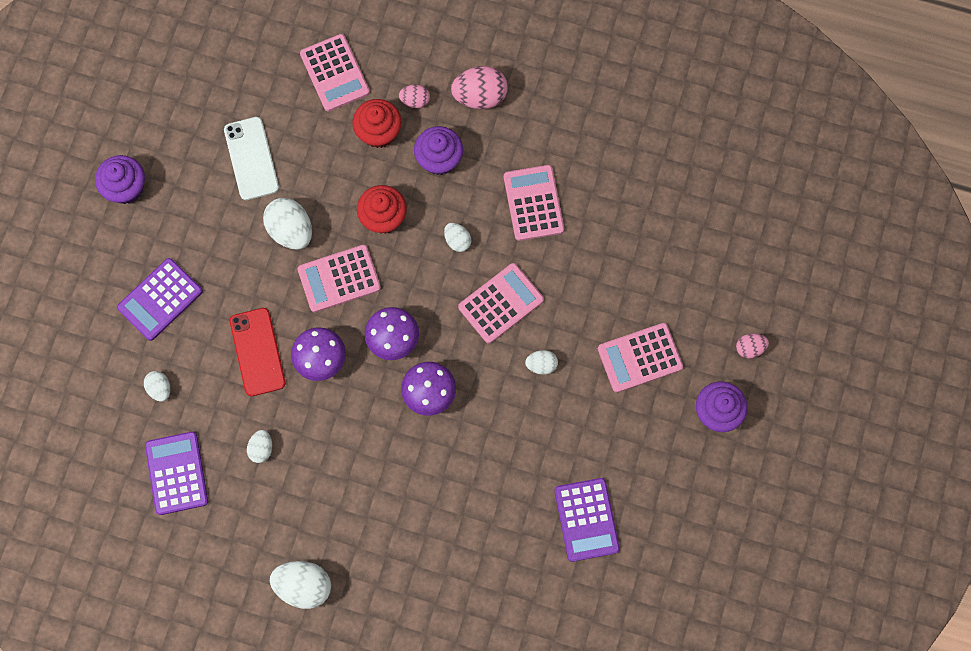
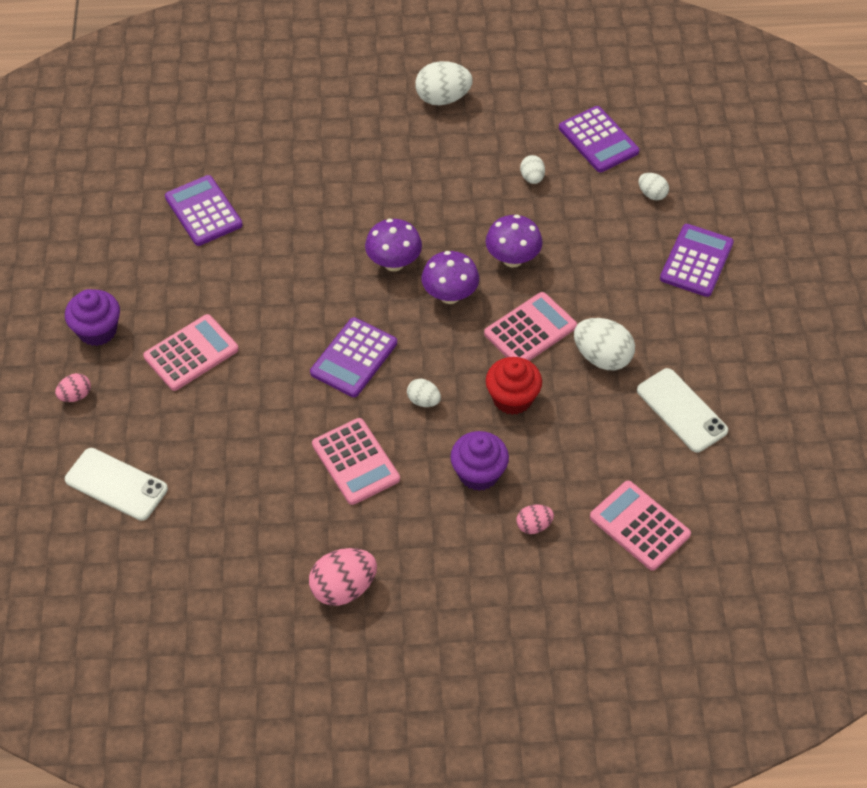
camera: 160 degrees right, 20 degrees down
purple cupcake [95,155,145,204] -> none
red phone [230,308,286,396] -> none
red cupcake [352,99,402,148] -> none
pink egg [451,66,508,109] -> pink egg moved to [309,548,377,606]
pink calculator [458,263,544,344] -> purple calculator [310,317,397,397]
white egg [525,350,558,375] -> none
none -> white phone [65,448,168,521]

